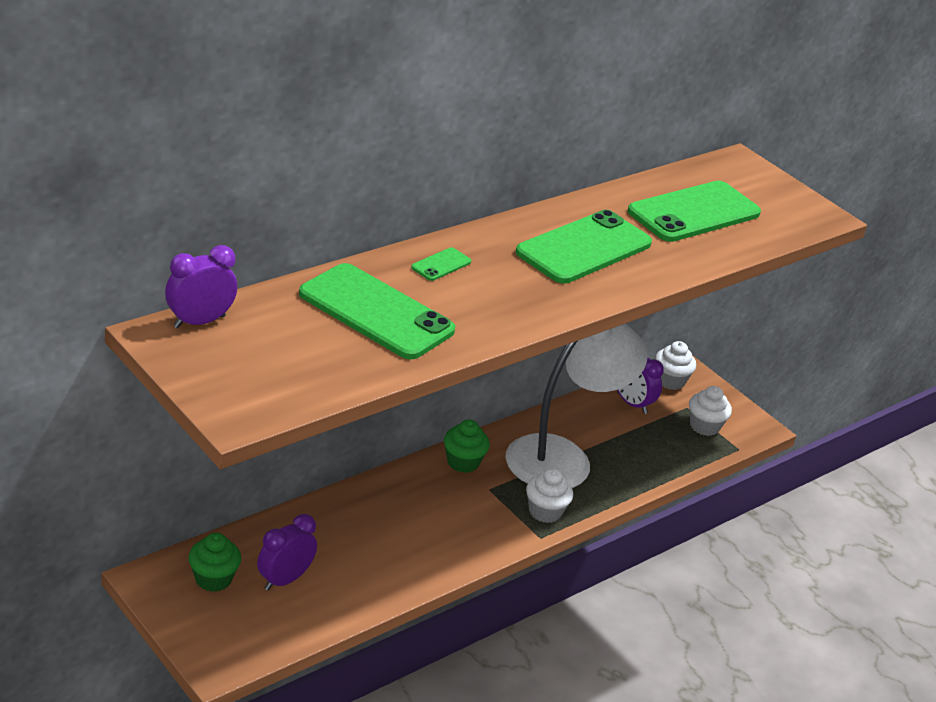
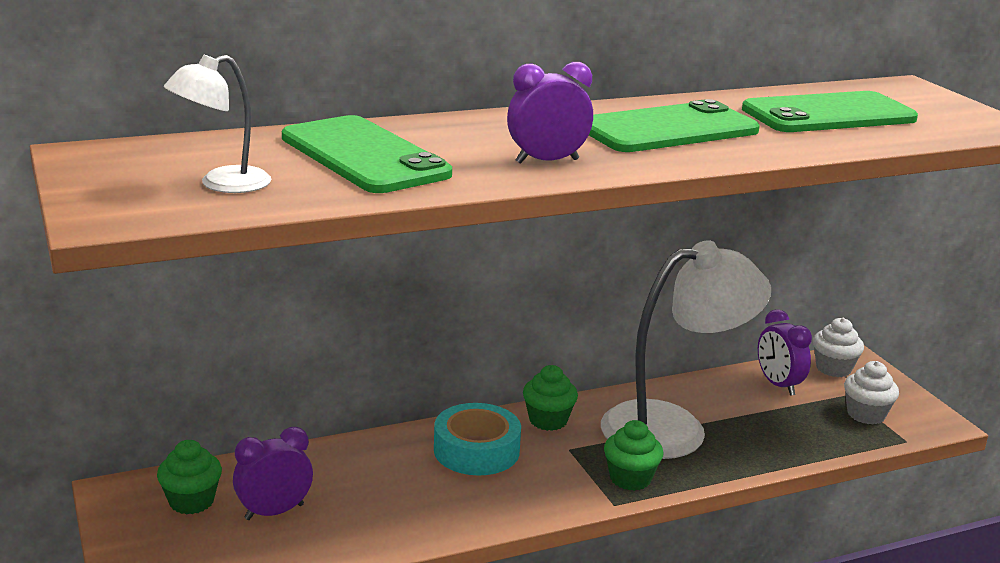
camera: 20 degrees right, 10 degrees down
purple clock [165,245,237,328] -> purple clock moved to [507,62,593,164]
green phone [411,247,471,281] -> none
white cupcake [526,469,573,523] -> green cupcake [604,420,663,491]
none -> white lamp [164,55,271,193]
none -> turquoise tape [434,403,521,475]

